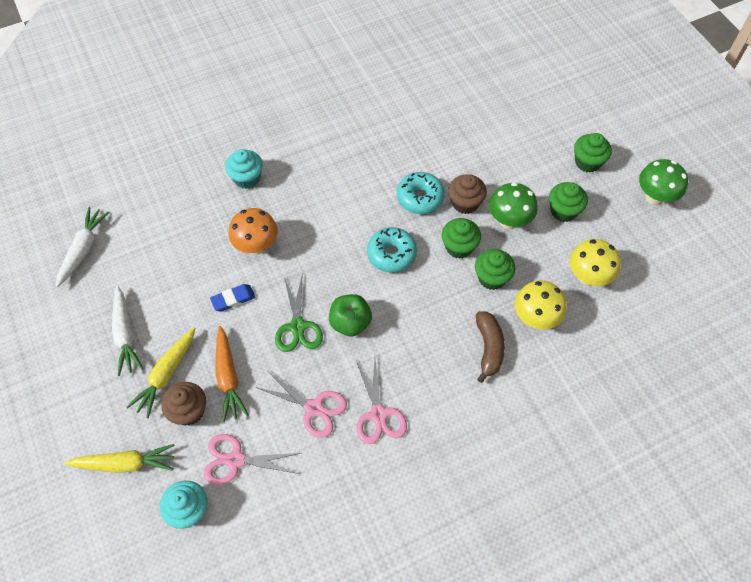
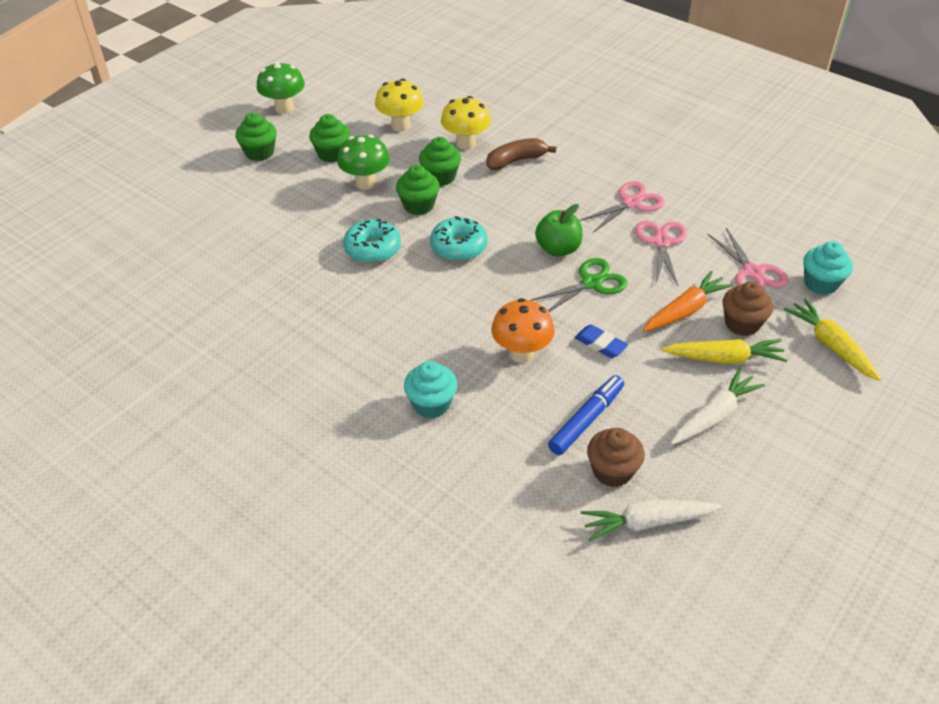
camera: 115 degrees left, 15 degrees down
brown cupcake [448,174,487,214] -> brown cupcake moved to [587,428,645,487]
none -> blue marker [548,375,624,455]

